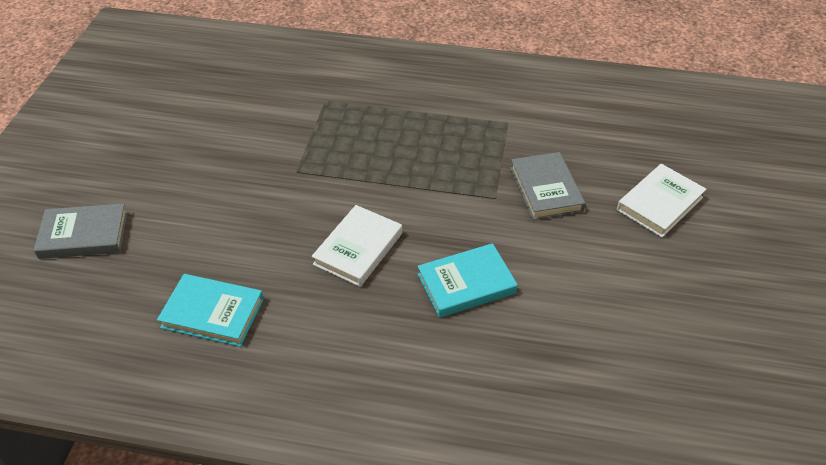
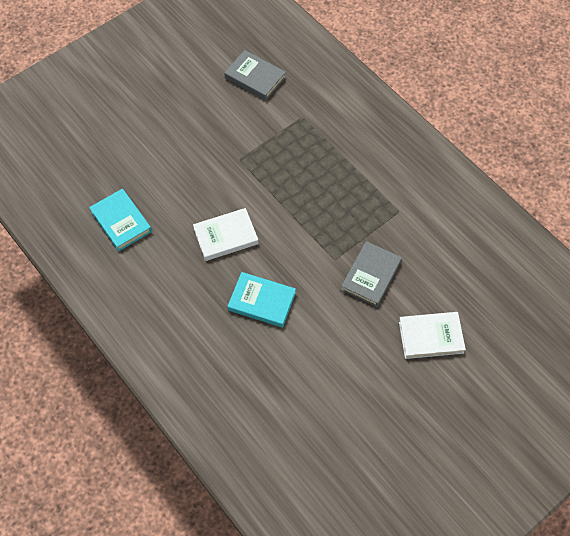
camera: 40 degrees right, 15 degrees up
grey book [34,203,128,259] -> grey book moved to [224,50,286,100]

